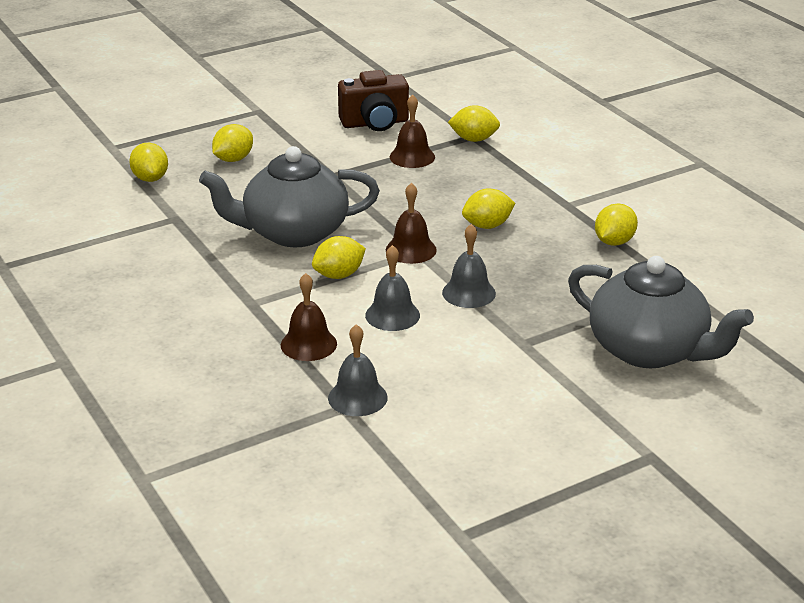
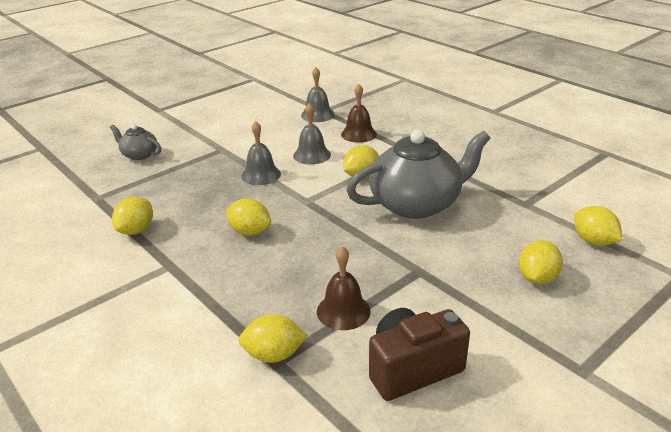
camera: 170 degrees right, 0 degrees up
brown bell [386,183,437,264] -> none
yellow lemon [462,188,515,229] -> yellow lemon turned 60 degrees clockwise [226,198,271,236]
grey teapot [568,256,754,368] -> grey teapot [110,124,161,160], size x0.48

